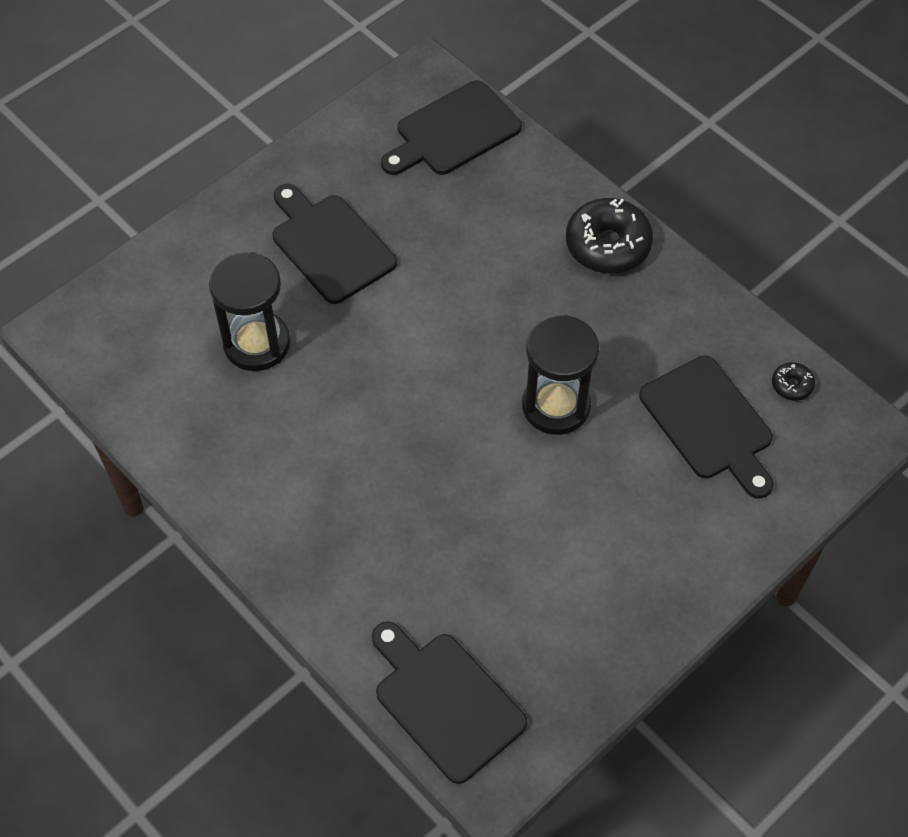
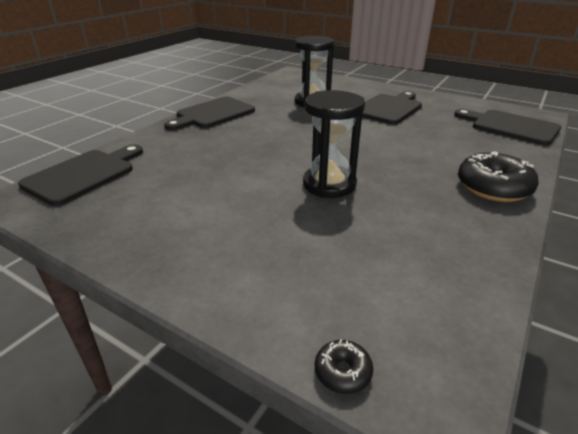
camera: 75 degrees right, 25 degrees down
black cutting board [639,355,774,499] -> black cutting board moved to [164,97,255,130]
black donut [772,362,815,401] -> black donut moved to [315,339,373,394]

